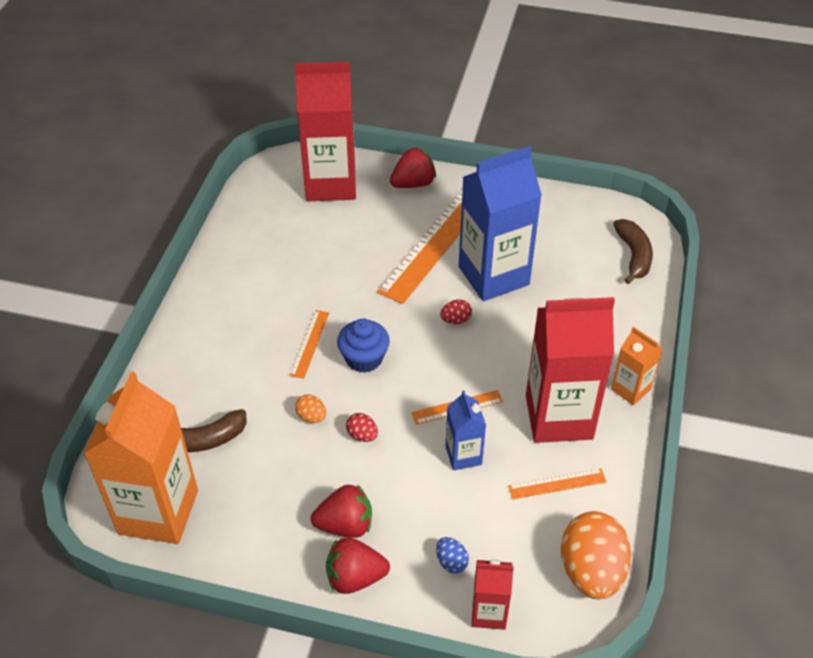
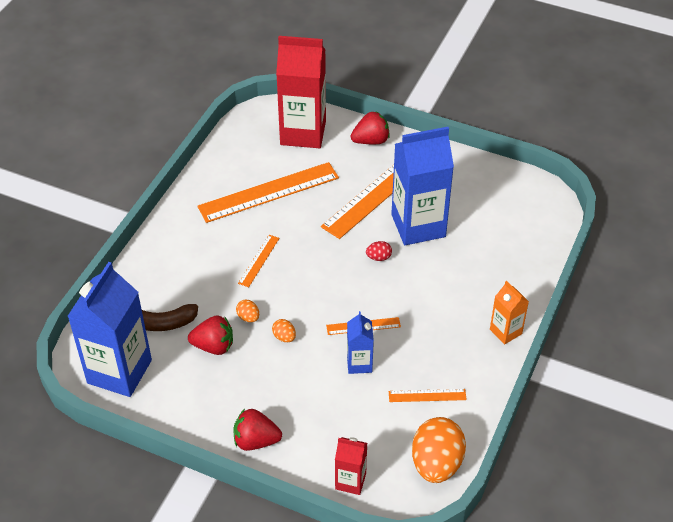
camera: 10 degrees right, 0 degrees up
orange carton [84,372,198,544] -> blue carton [67,262,152,397]
red strawberry [311,484,372,538] -> red strawberry moved to [188,315,233,355]
blue cupcake [337,319,390,373] -> none
red egg [346,413,378,442] -> orange egg [272,319,296,342]
blue egg [436,537,469,574] -> none
red carton [526,297,615,443] -> none
brown banana [613,219,653,284] -> none
none -> orange ruler [197,162,339,223]

